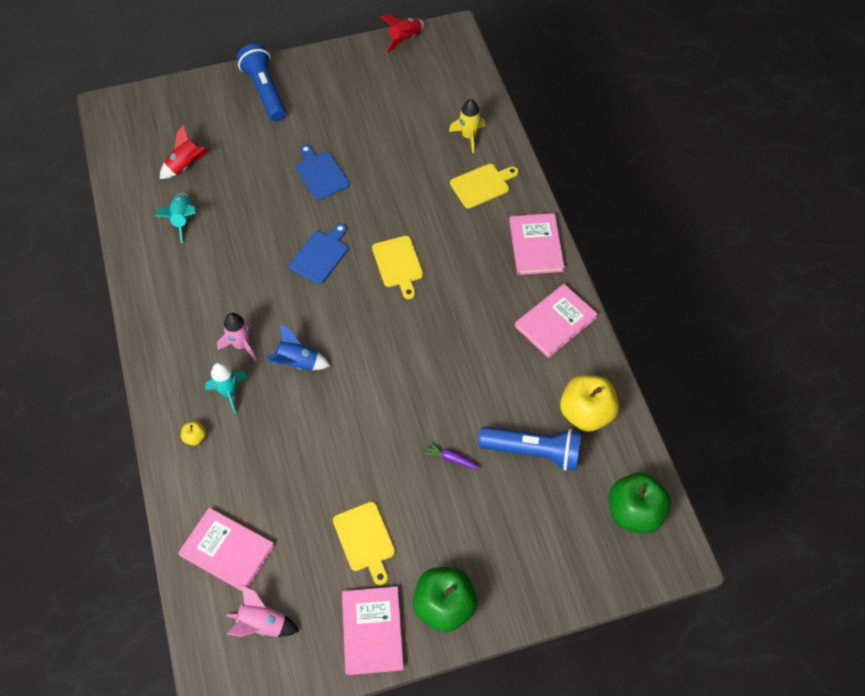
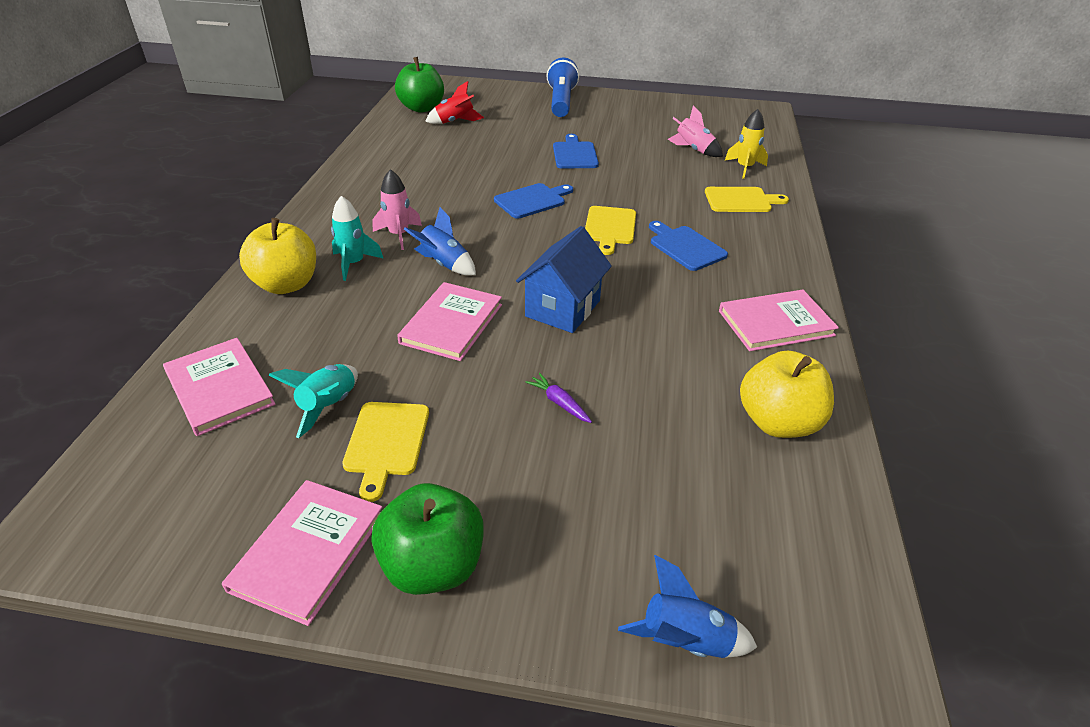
camera: 25 degrees right, 20 degrees down
turquoise rocket [155,192,196,243] -> turquoise rocket moved to [268,364,358,438]
yellow apple [181,421,206,446] -> yellow apple [239,218,316,294], size x2.34
pink rocket [226,585,299,637] -> pink rocket moved to [668,105,723,157]
red rocket [381,14,425,52] -> none
blue flashlight [479,427,582,471] -> none
pink book [509,213,565,275] -> pink book moved to [397,282,502,361]
green apple [609,473,671,534] -> green apple moved to [395,57,444,113]
none -> blue house [516,226,612,333]
none -> blue rocket [618,555,757,658]
none -> blue cutting board [649,221,728,271]

